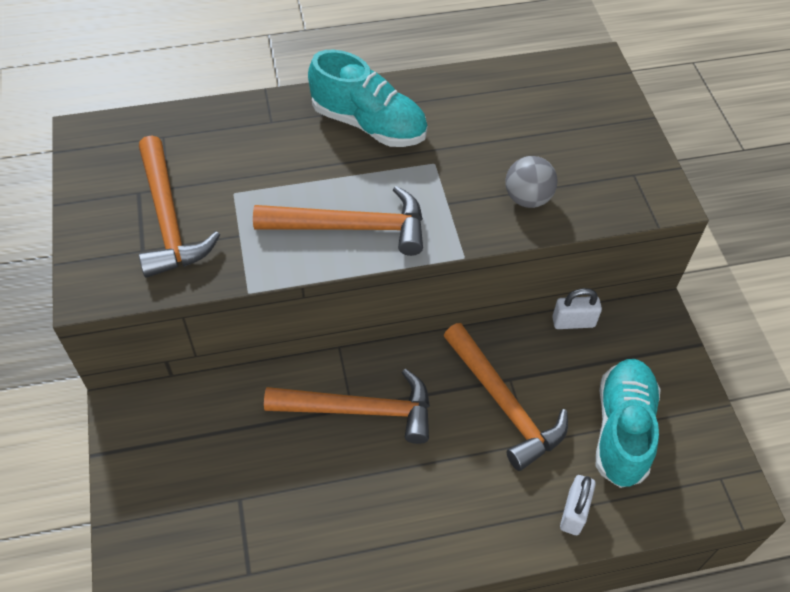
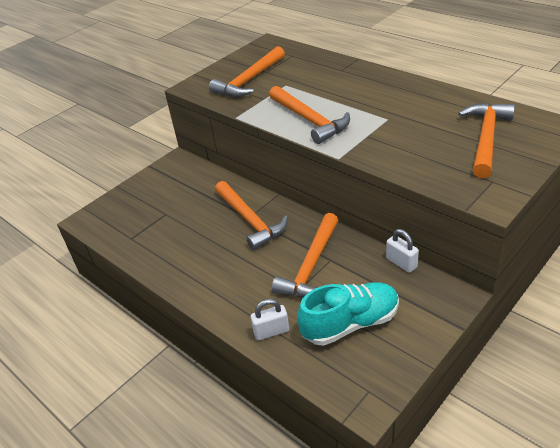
camera: 60 degrees right, 15 degrees down
turquoise shoe [308,50,428,147] -> none
grey ball [505,156,558,208] -> none
none -> orange hammer [458,103,515,178]

